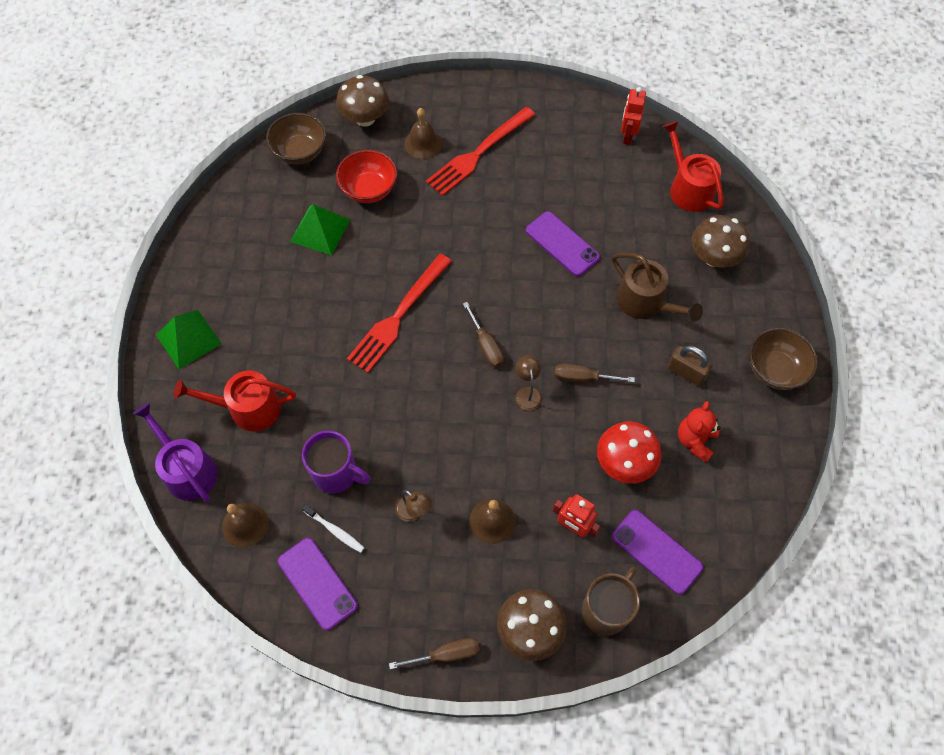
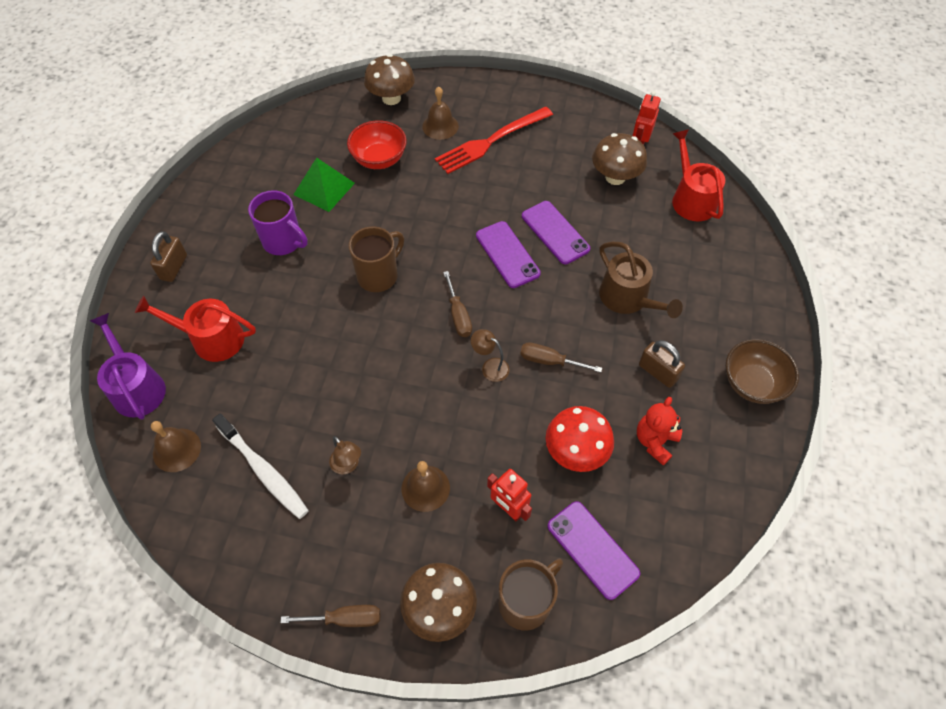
camera: 10 degrees right, 5 degrees down
green pyramid [156,310,222,370] -> brown padlock [150,231,187,282]
brown bowl [266,113,326,165] -> none
purple phone [278,538,358,631] -> purple phone moved to [476,221,541,288]
purple mug [302,431,370,494] -> purple mug moved to [248,190,308,255]
white toothbrush [302,504,364,553] -> white toothbrush [212,413,309,519], size x1.80
red fork [347,254,452,373] -> brown mug [349,226,404,292]
brown lamp [515,355,542,411] -> brown lamp turned 60 degrees counterclockwise [471,329,510,382]
brown mushroom [692,215,750,268] -> brown mushroom moved to [592,133,647,185]

